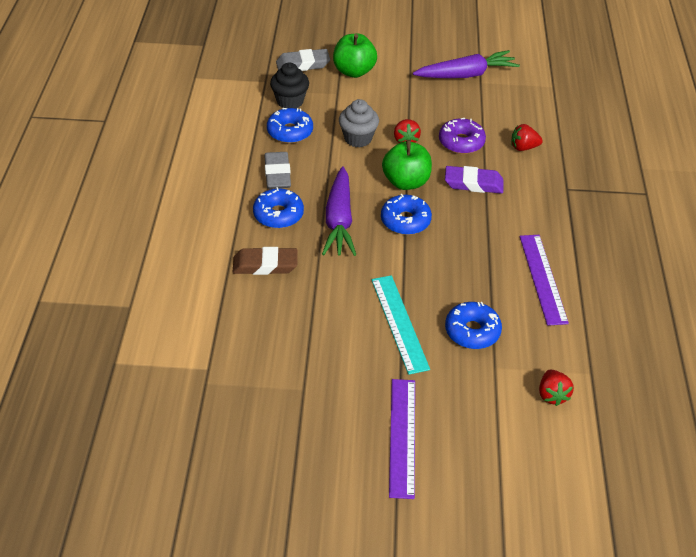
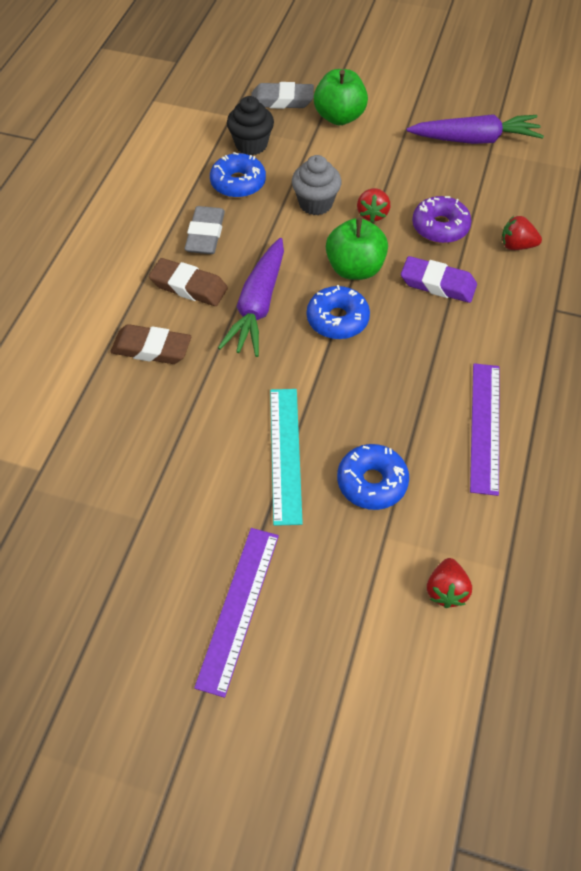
camera: 15 degrees right, 10 degrees up
blue donut [253,187,304,228] -> brown eraser [149,258,228,306]

